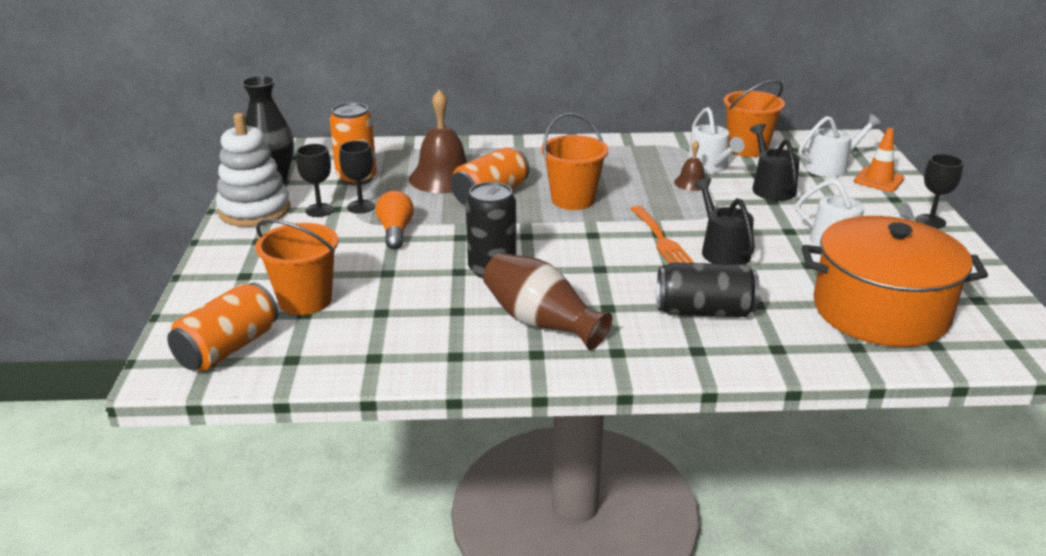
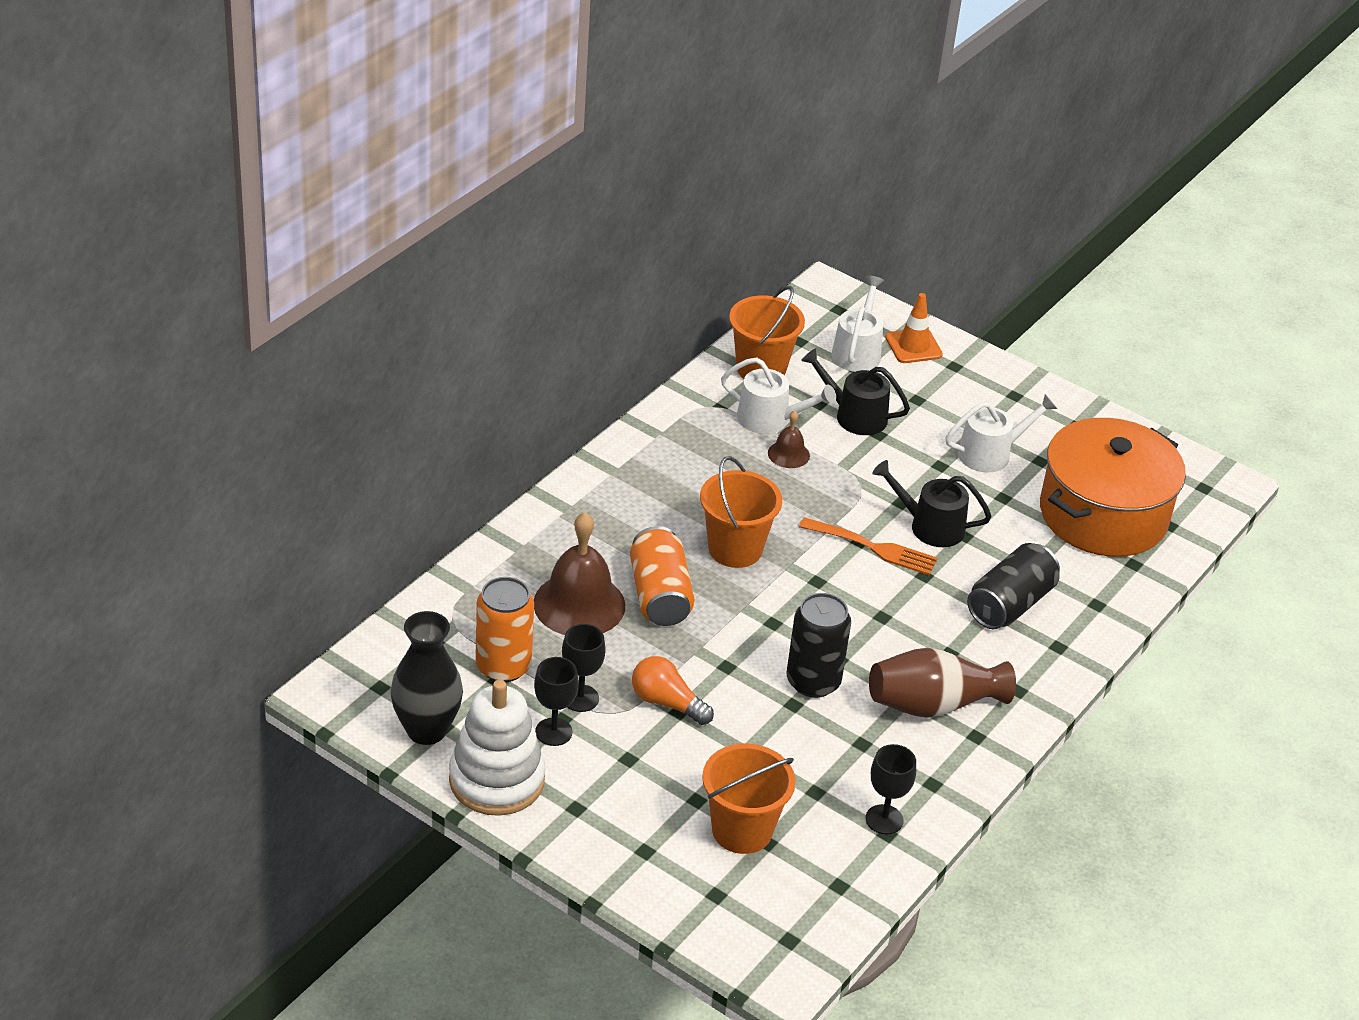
camera: 55 degrees left, 10 degrees up
orange can [167,283,278,371] -> none
black goblet [915,154,963,229] -> black goblet moved to [866,744,916,834]

